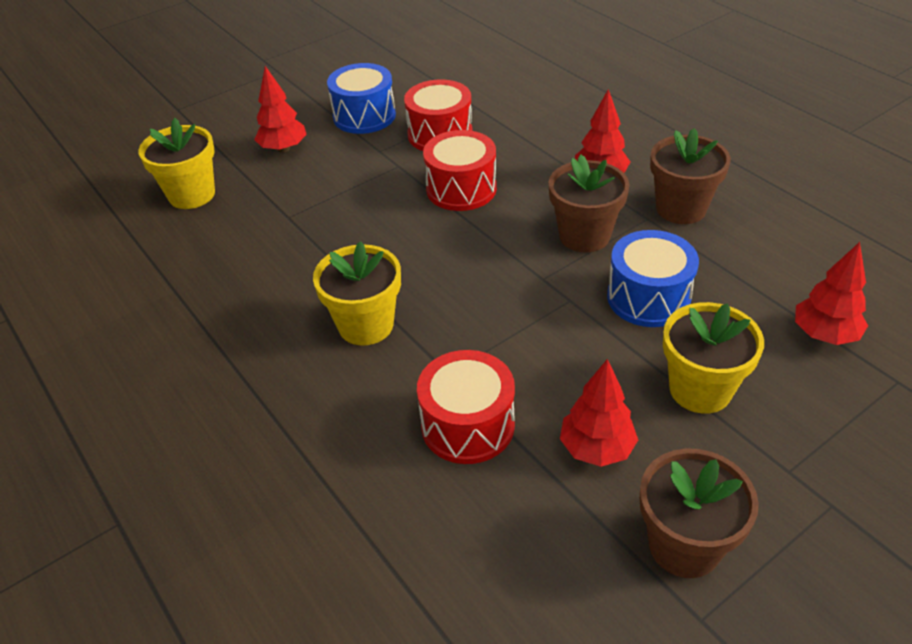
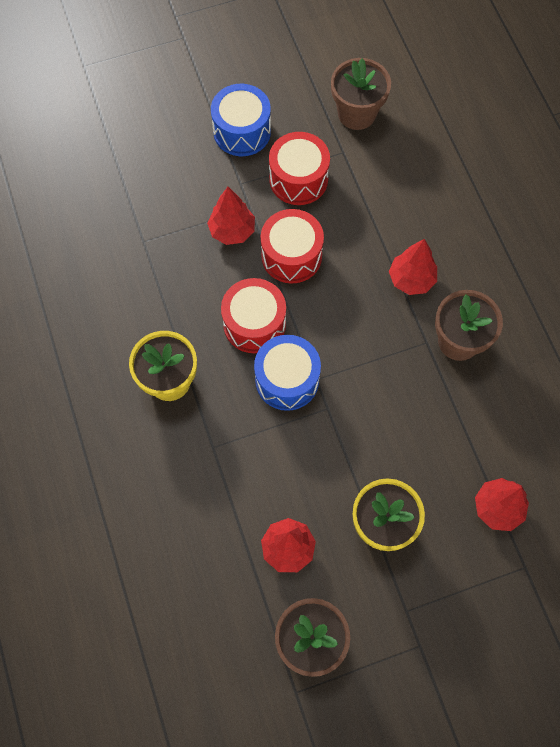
camera: 15 degrees right, 25 degrees up
yellow flower pot [138,118,215,209] -> none
red tree [254,66,307,153] -> red tree moved to [207,187,255,245]
red drum [417,350,515,464] -> red drum moved to [221,278,286,353]
brown flower pot [548,154,629,253] -> brown flower pot moved to [331,58,391,130]
blue drum [607,230,699,327] -> blue drum moved to [254,335,321,411]

